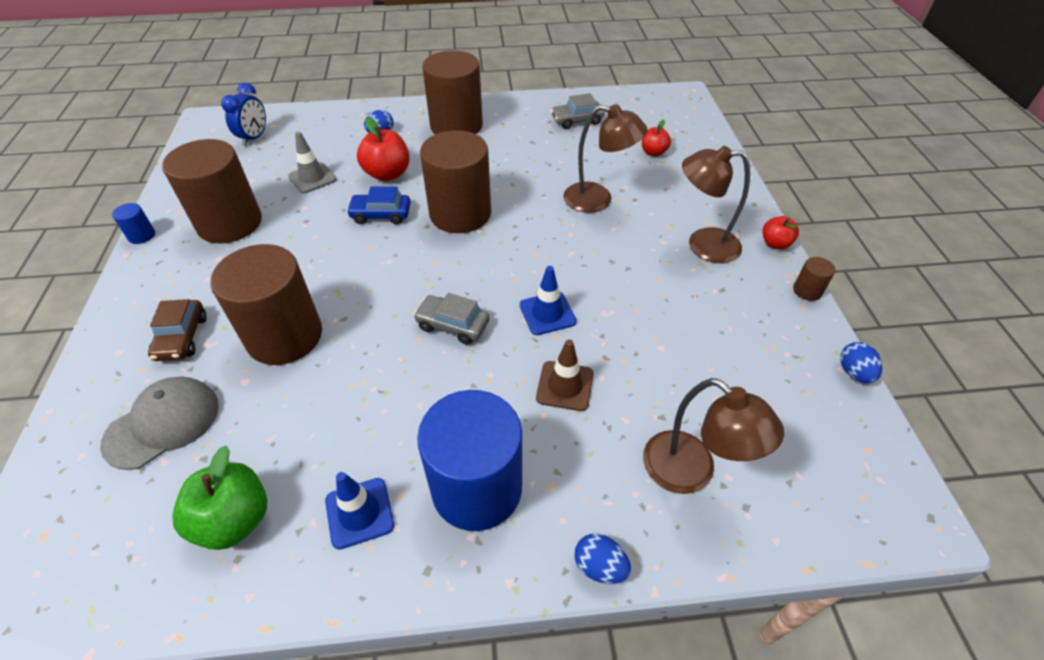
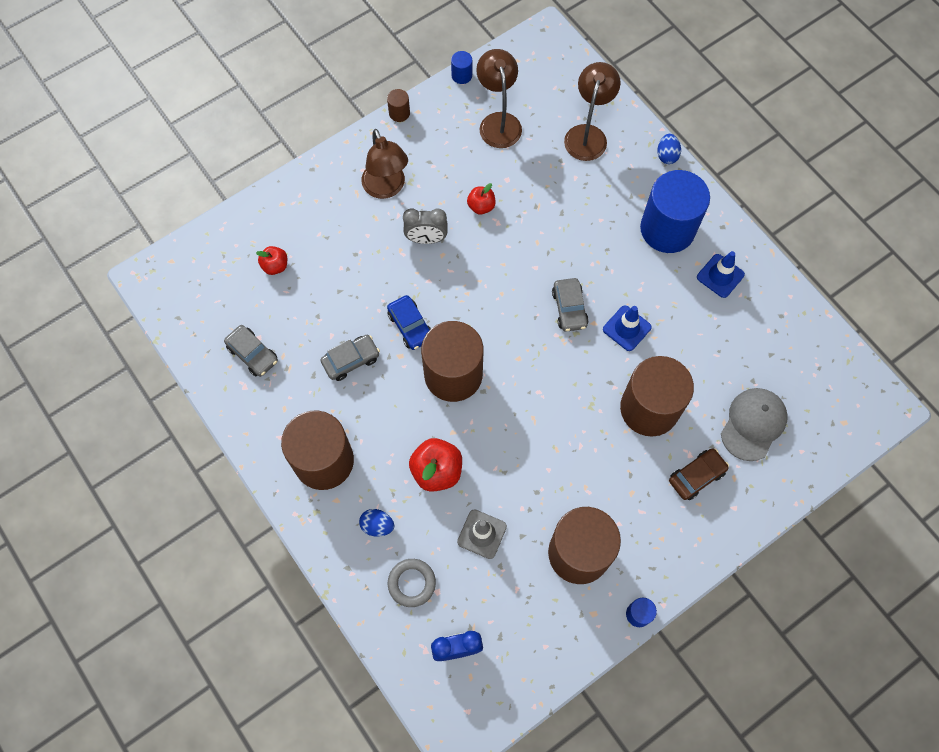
camera: 120 degrees left, 20 degrees up
grey cap [100,376,219,470] -> grey cap turned 105 degrees clockwise [721,388,788,461]
green apple [172,446,267,550] -> none
blue car [346,187,411,224] -> blue car moved to [387,295,431,350]
blue traffic cone [520,266,576,335] -> blue traffic cone moved to [603,305,652,351]
brown traffic cone [536,340,594,411] -> none
brown lamp [563,104,648,213] -> brown lamp moved to [476,49,522,148]
red apple [763,216,799,249] -> red apple moved to [467,183,495,215]
blue egg [840,342,883,383] -> blue cylinder [451,51,472,84]
none -> grey car [321,335,380,381]
none -> grey ring [388,559,436,607]
none -> grey clock [403,208,448,244]

